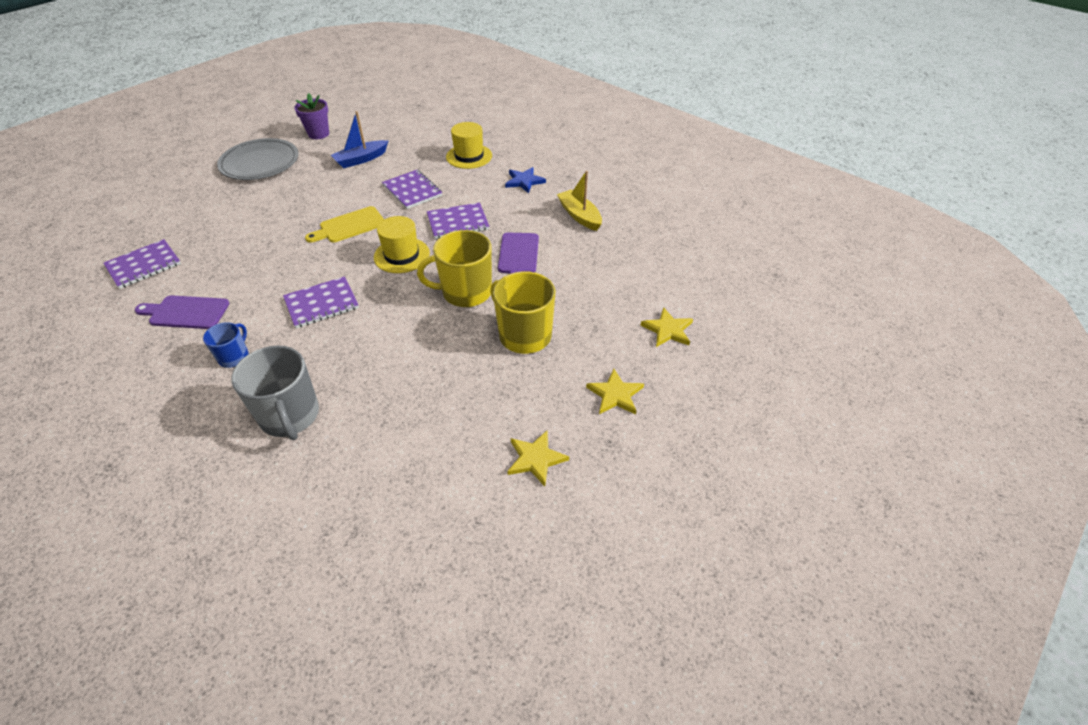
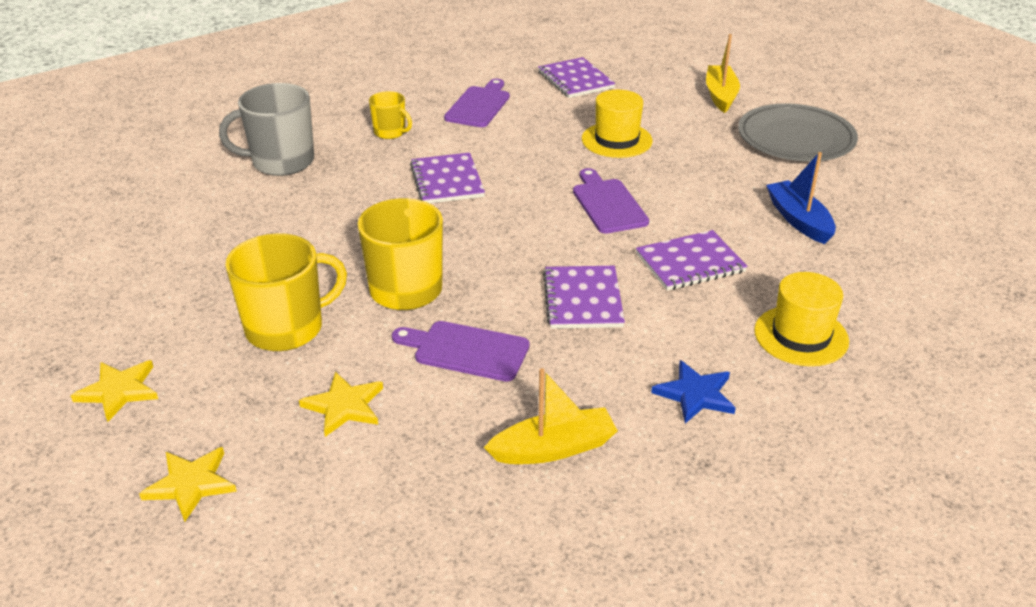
camera: 105 degrees right, 10 degrees down
blue mug [203,322,249,368] -> yellow mug [369,91,412,139]
purple flower pot [294,93,329,139] -> none
yellow cutting board [305,206,384,243] -> purple cutting board [573,168,649,234]
yellow hat [374,216,430,273] -> yellow hat moved to [582,90,653,158]
yellow star [507,430,569,487] -> yellow star moved to [299,372,383,437]
none -> yellow boat [706,34,740,113]

